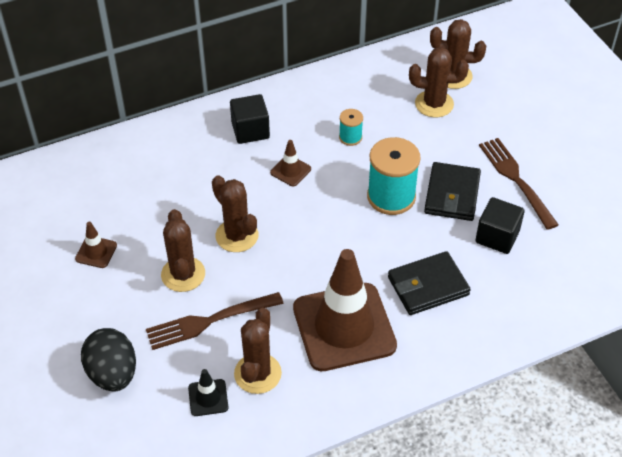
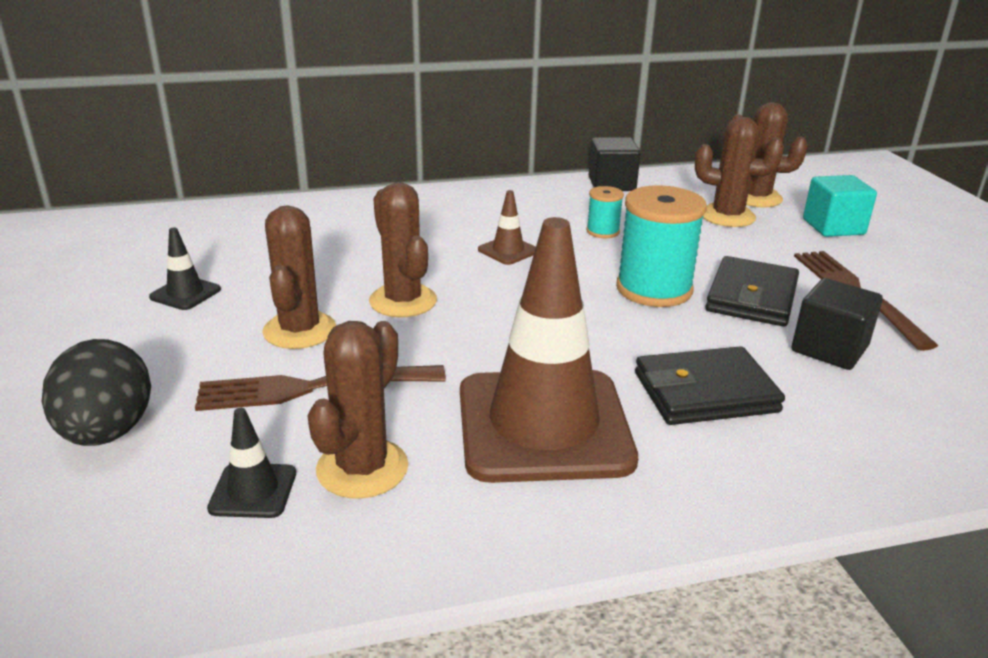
camera: 10 degrees right, 20 degrees down
brown traffic cone [75,222,117,268] -> black traffic cone [149,227,221,310]
black cube [230,94,270,144] -> black cube moved to [589,138,641,191]
none -> turquoise cube [803,175,877,237]

